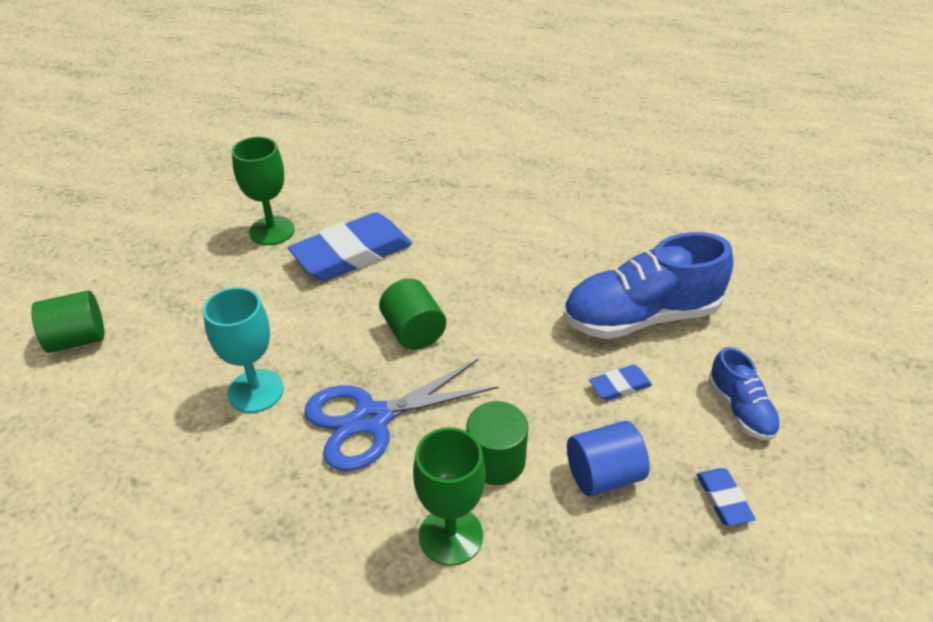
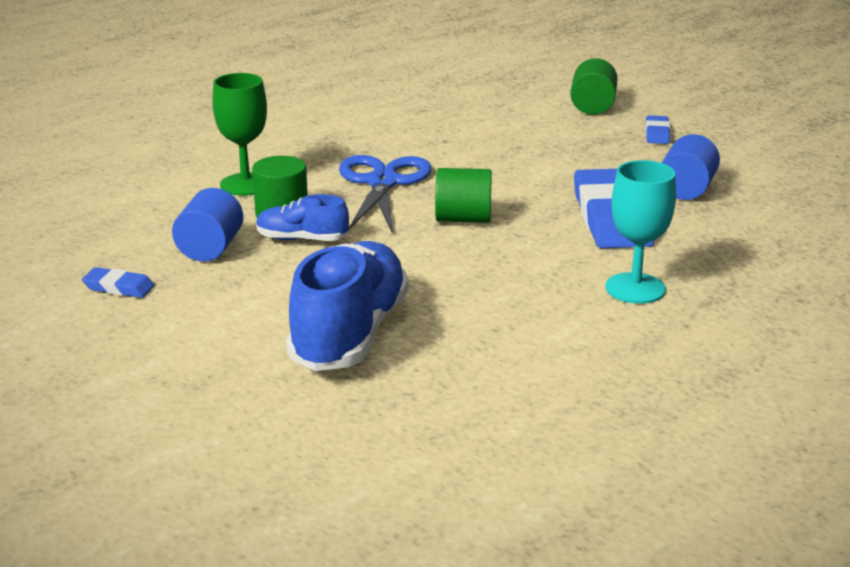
camera: 120 degrees right, 15 degrees down
turquoise goblet [203,287,284,413] -> turquoise goblet moved to [605,160,676,304]
green goblet [232,137,295,245] -> blue cylinder [662,134,720,200]
blue eraser [589,365,652,401] -> blue eraser moved to [646,115,670,144]
blue shoe [708,347,781,440] -> blue shoe moved to [256,194,349,241]

